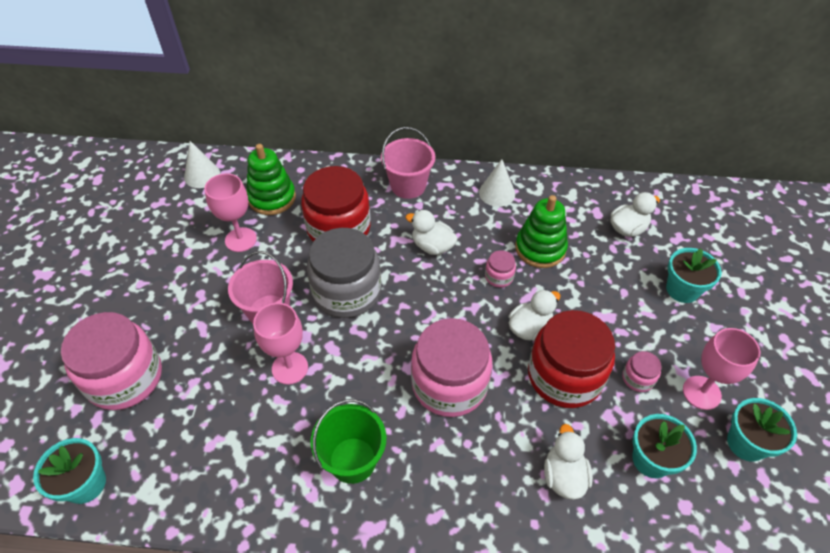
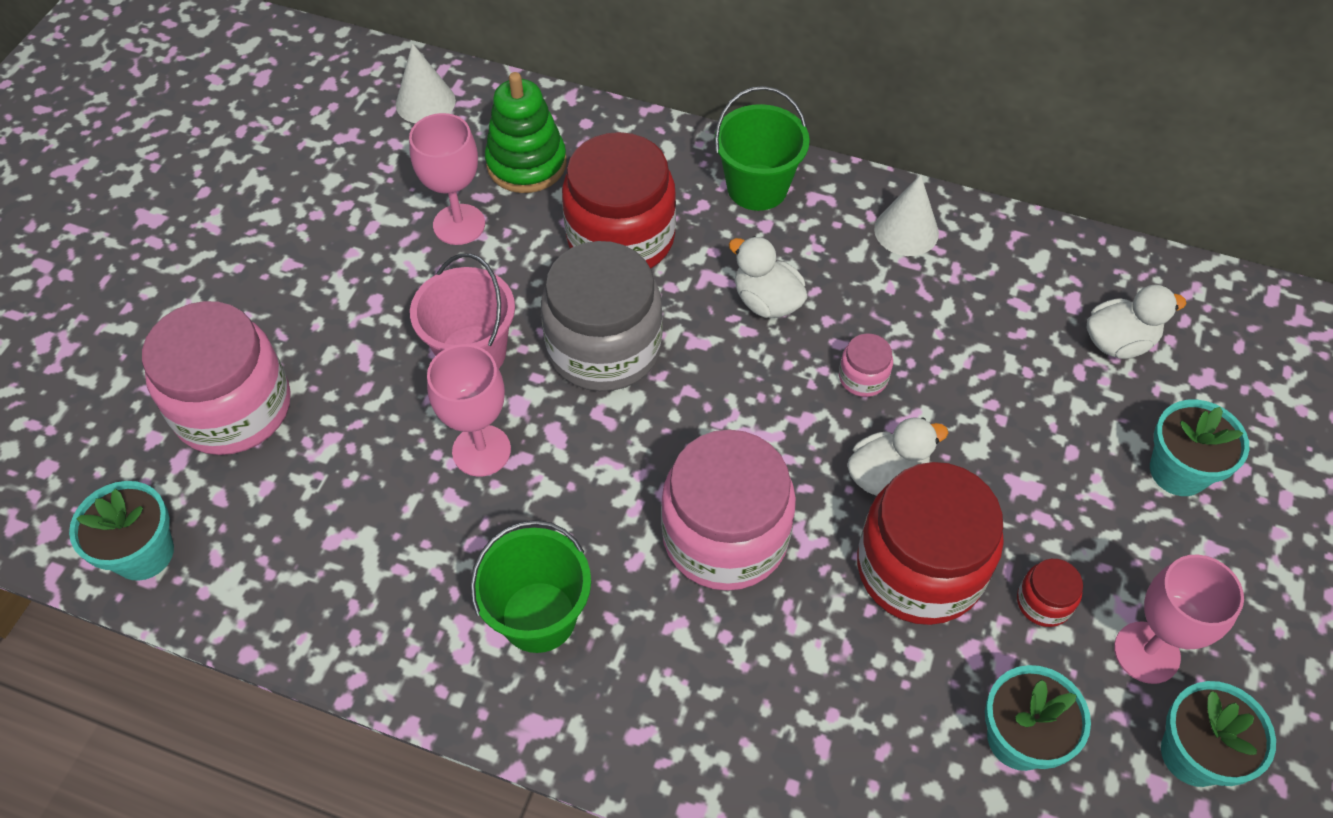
camera: 15 degrees right, 5 degrees up
pink bucket [381,127,435,199] -> green bucket [714,86,810,211]
green stacking toy [515,195,568,268] -> none
white duck [544,424,593,500] -> none
pink jar [622,351,662,392] -> red jar [1017,559,1083,627]

